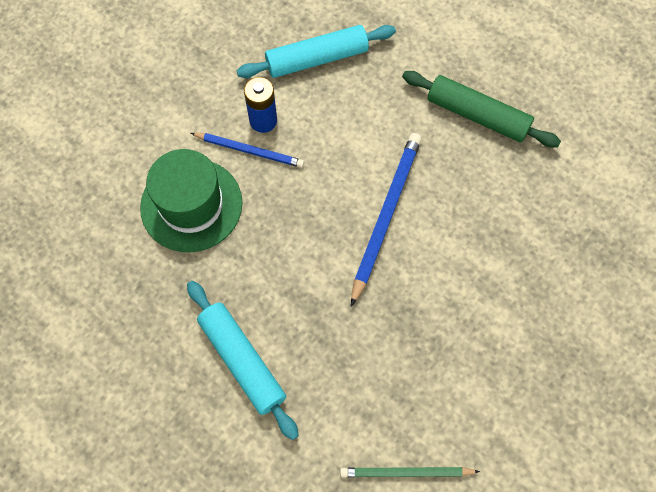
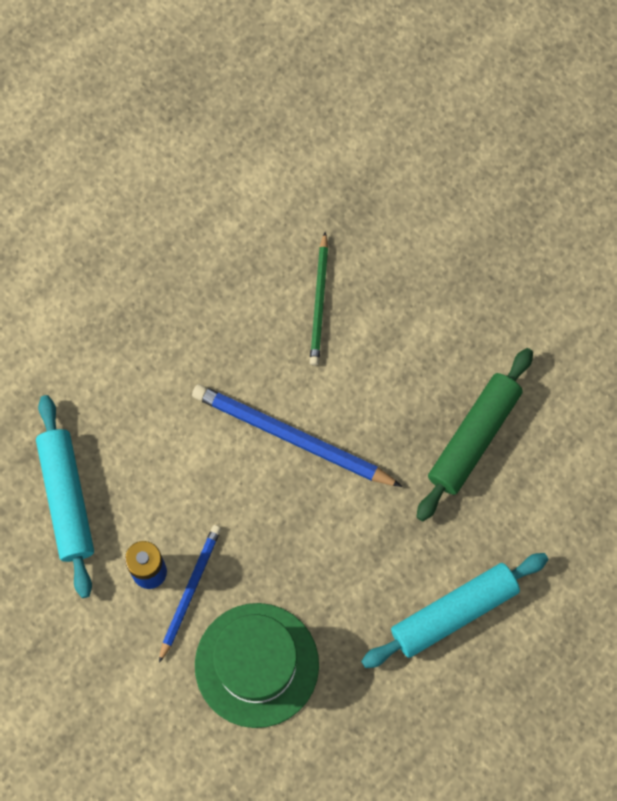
camera: 85 degrees left, 5 degrees up
green pencil [340,467,480,478] -> green pencil moved to [310,232,328,366]
green rolling pin [402,71,561,148] -> green rolling pin moved to [417,348,533,521]

